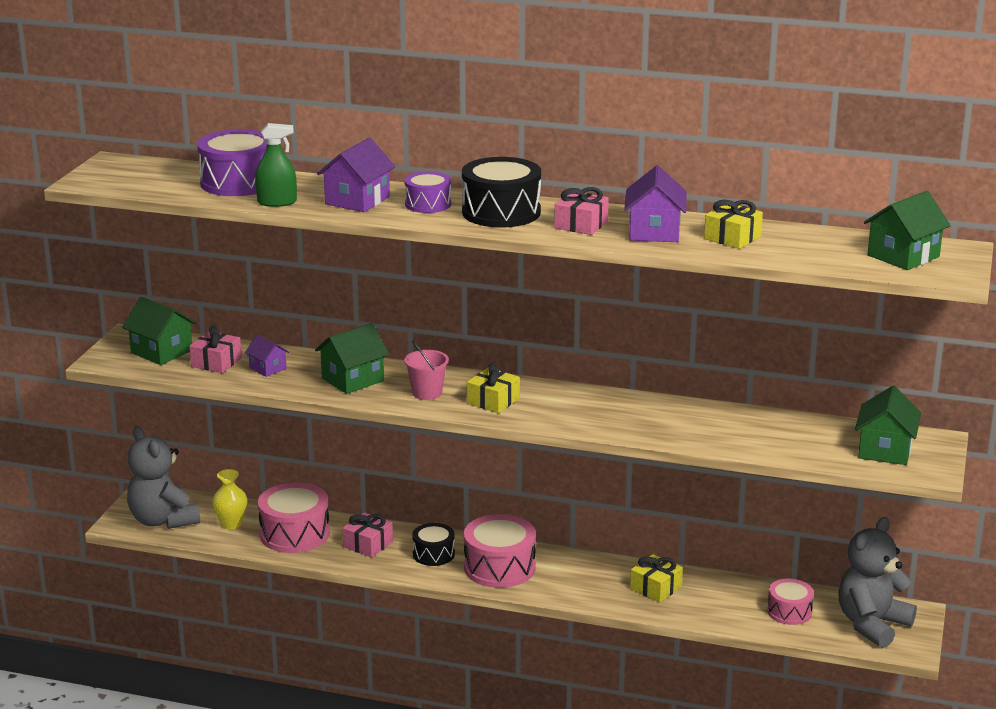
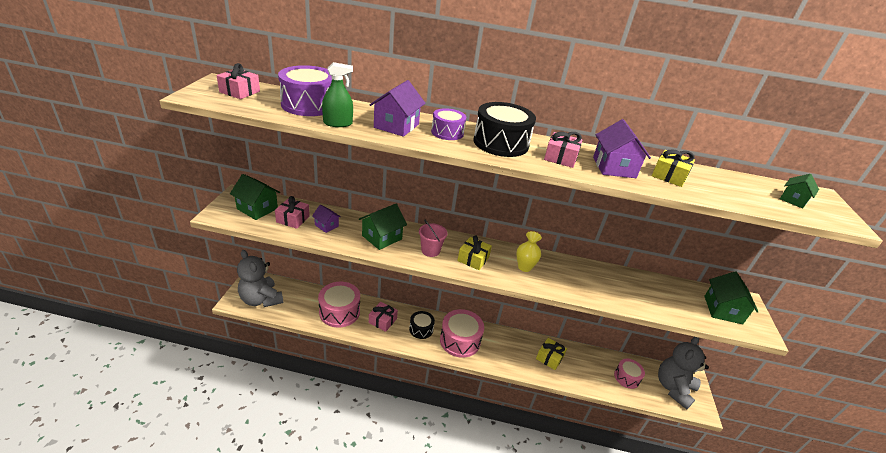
camera: 10 degrees left, 10 degrees up
yellow vase [212,469,247,530] -> yellow vase moved to [516,231,542,272]
green house [864,191,951,270] -> green house [780,174,819,208], size x0.60
none -> pink gift [217,63,260,99]

